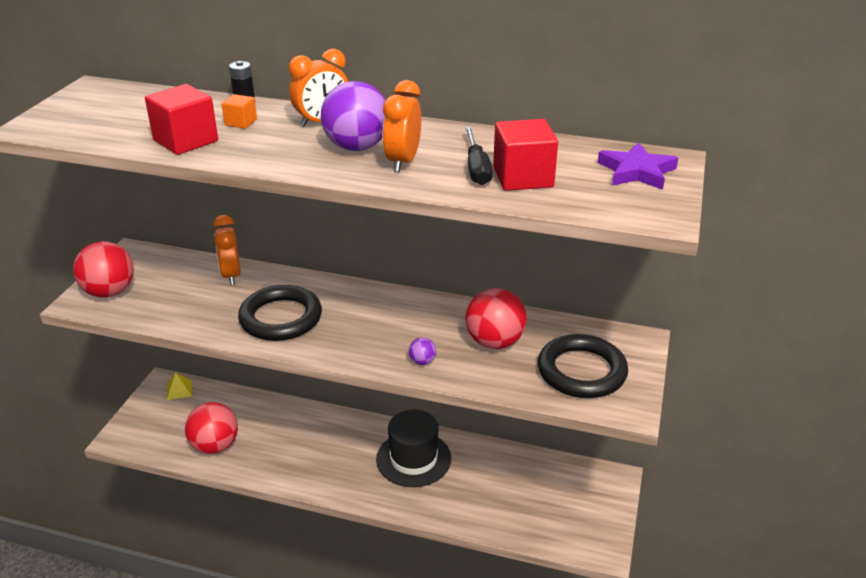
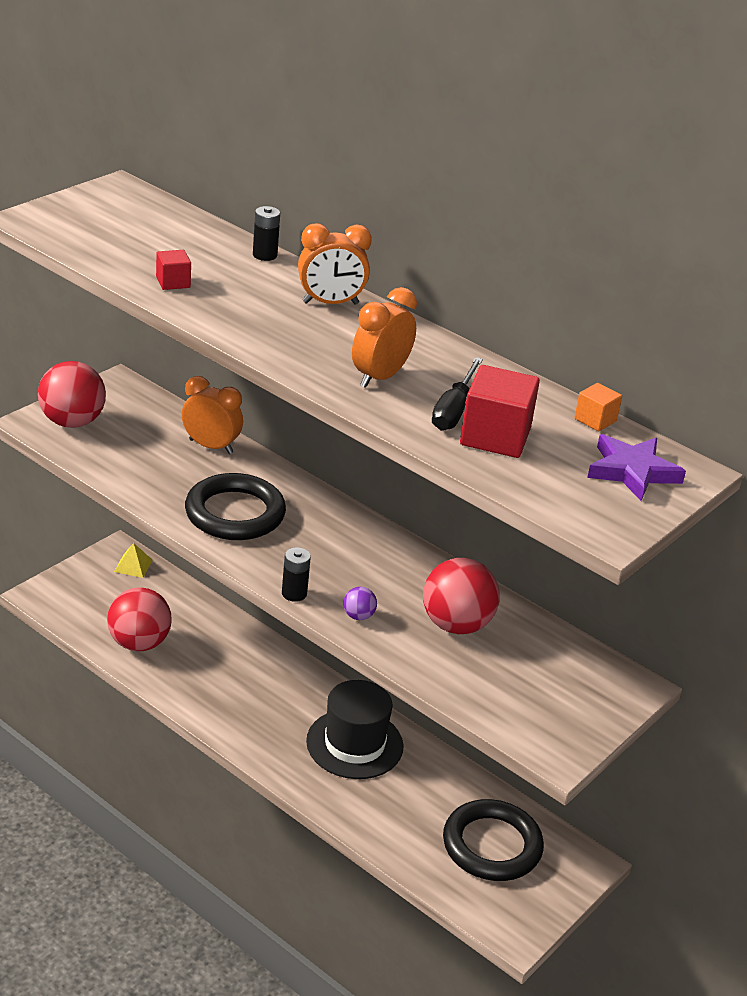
camera: 20 degrees right, 0 degrees up
red cube [145,84,218,155] -> red cube [156,250,191,290], size x0.53
orange clock [213,215,241,285] -> orange clock turned 105 degrees clockwise [182,376,243,454]
orange cube [222,94,257,129] -> orange cube moved to [574,383,622,431]
purple ball [321,81,385,151] -> none
black ring [538,334,628,398] -> black ring moved to [443,799,544,881]
none -> black battery [282,547,311,602]

